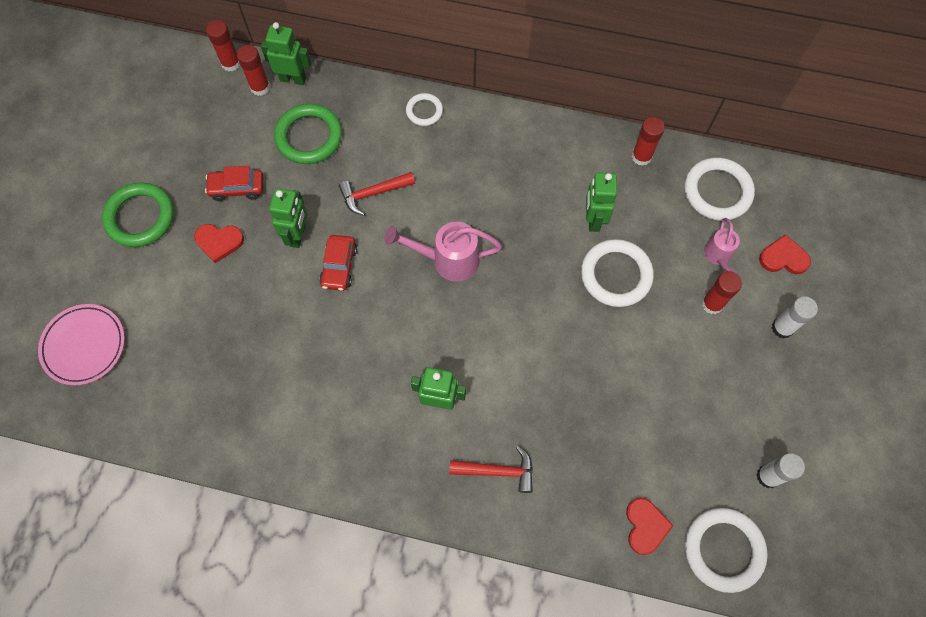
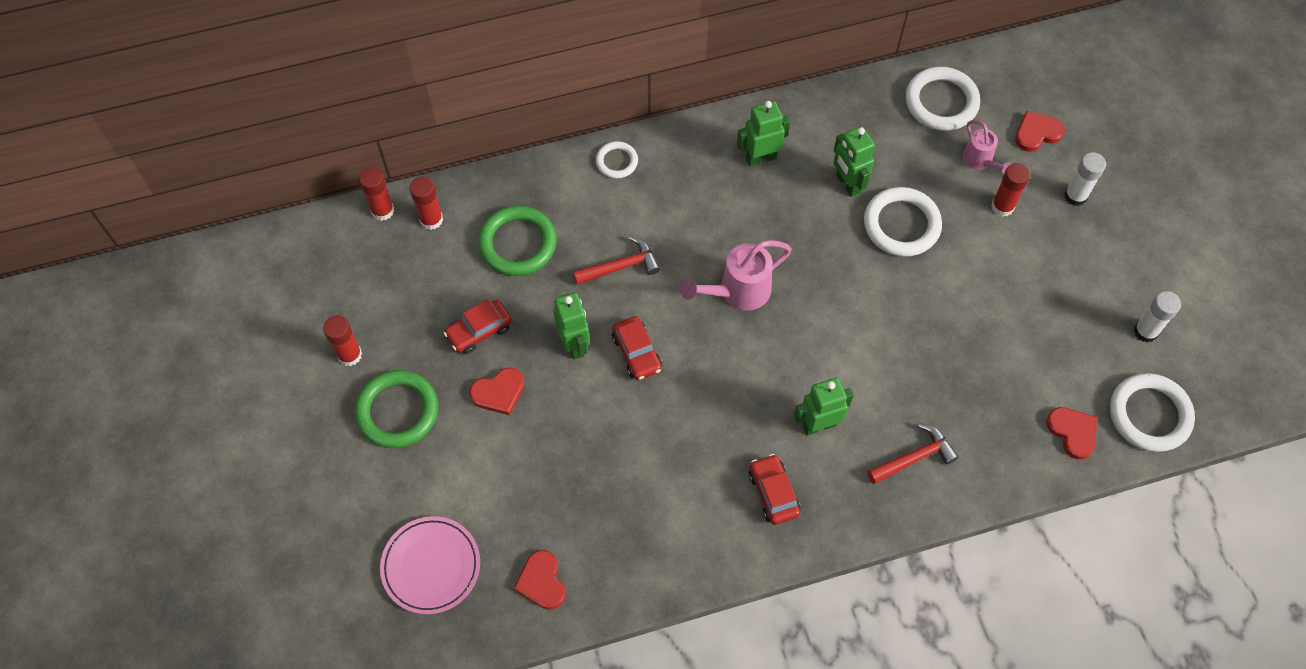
camera: 30 degrees left, 5 degrees down
green robot [261,22,311,85] -> green robot moved to [737,101,790,166]
red hammer [339,172,415,216] -> red hammer turned 150 degrees counterclockwise [573,236,660,285]
red glue stick [632,117,665,166] -> red glue stick moved to [323,315,362,366]
none -> red heart [514,550,566,610]
none -> red car [749,454,801,525]

